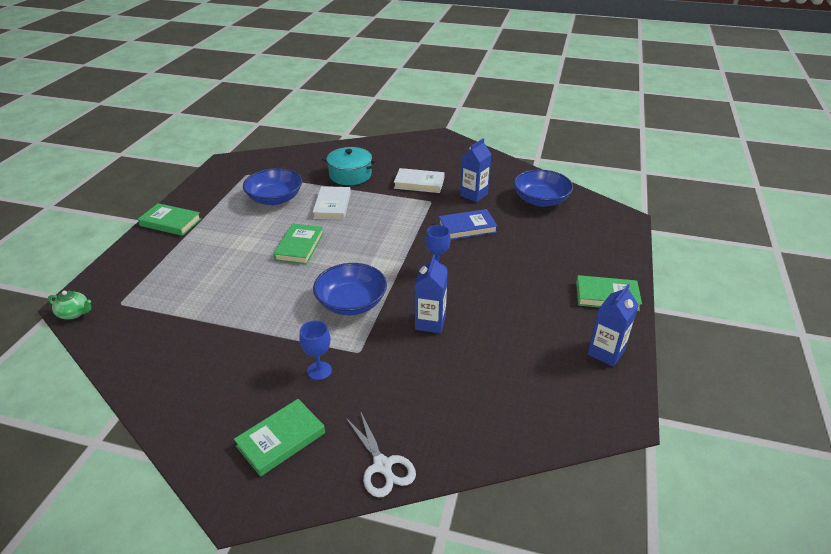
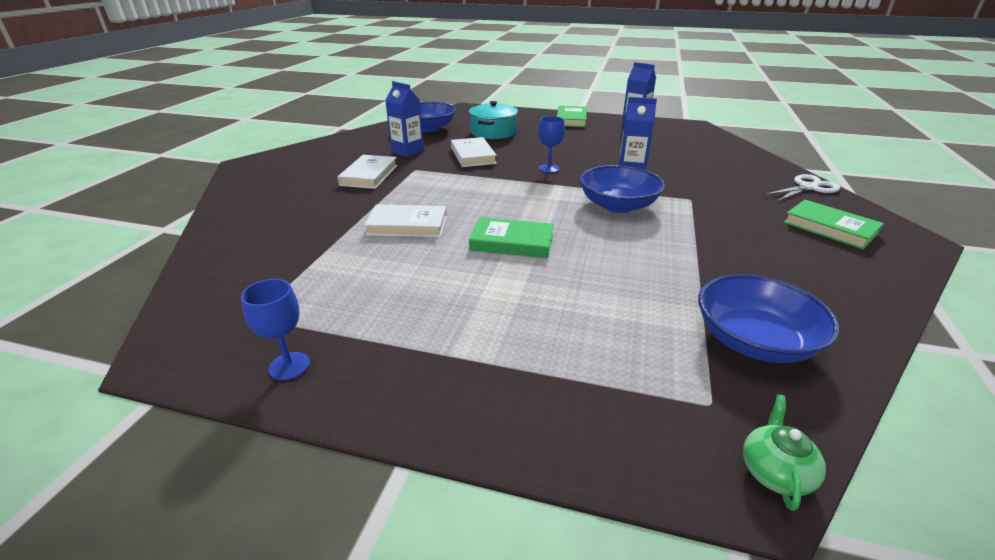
camera: 90 degrees left, 5 degrees down
green book [138,203,201,236] -> none
blue bowl [243,168,302,205] -> blue bowl moved to [698,274,839,363]
blue goblet [299,320,332,380] -> blue goblet moved to [241,279,310,380]
turquoise pot [322,147,377,185] -> turquoise pot moved to [469,101,518,139]
blue book [439,209,498,240] -> white book [451,137,497,167]

